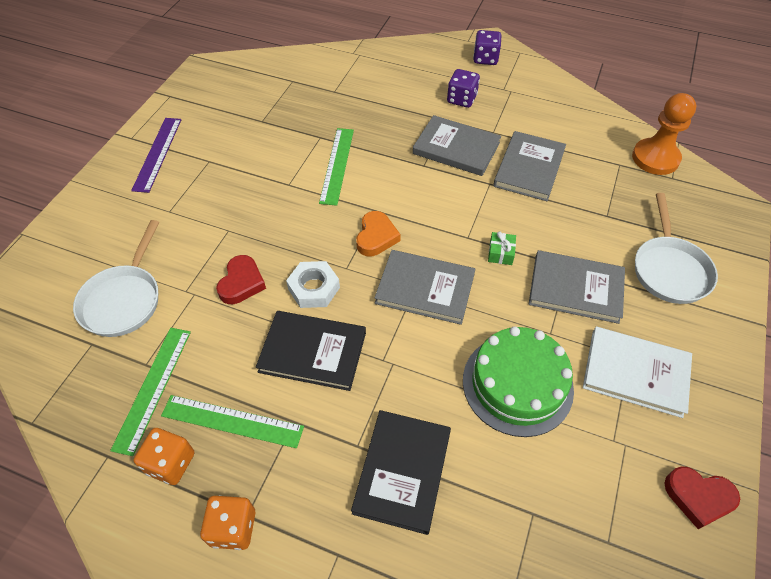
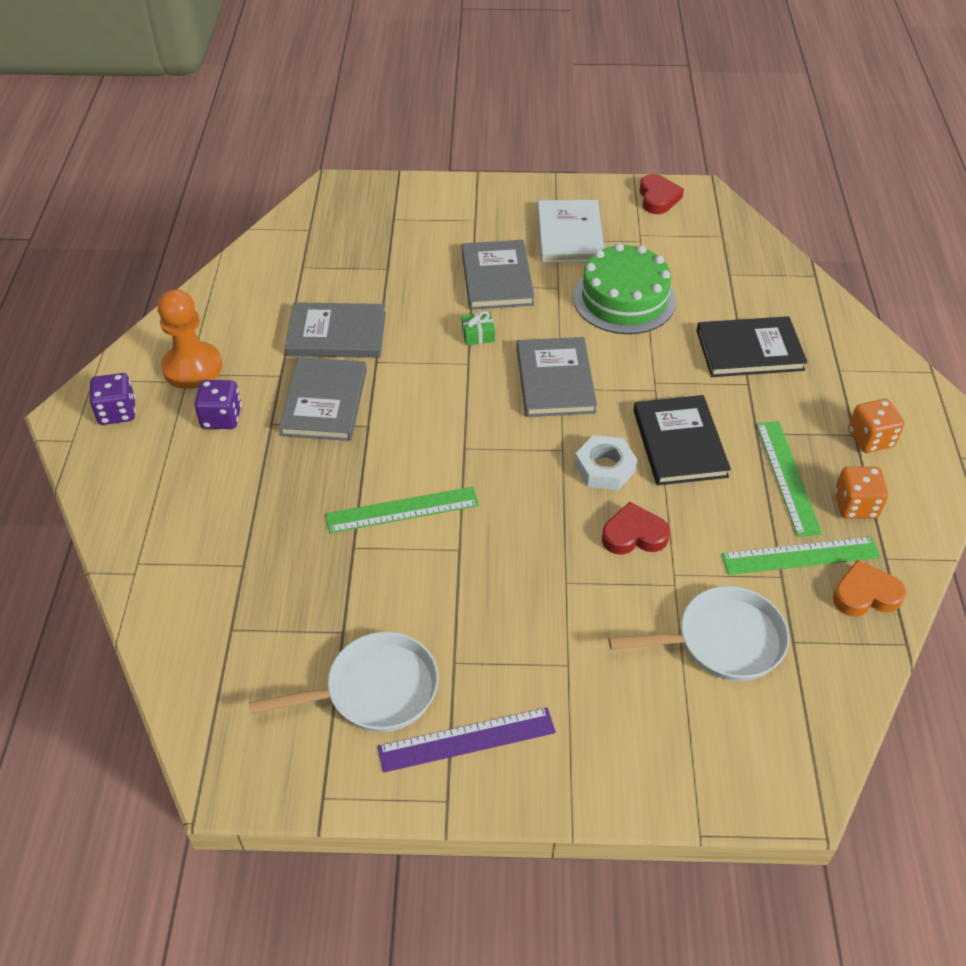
camera: 110 degrees left, 5 degrees down
orange heart [356,211,401,256] -> orange heart moved to [833,559,906,617]
orange pawn [632,93,696,175] -> orange pawn moved to [157,289,222,389]
white pan [635,193,718,304] -> white pan moved to [249,632,439,732]

